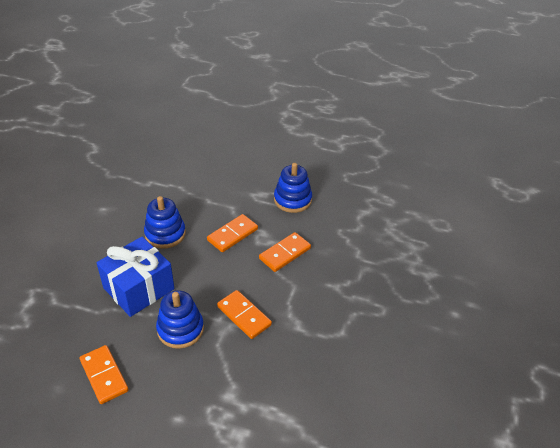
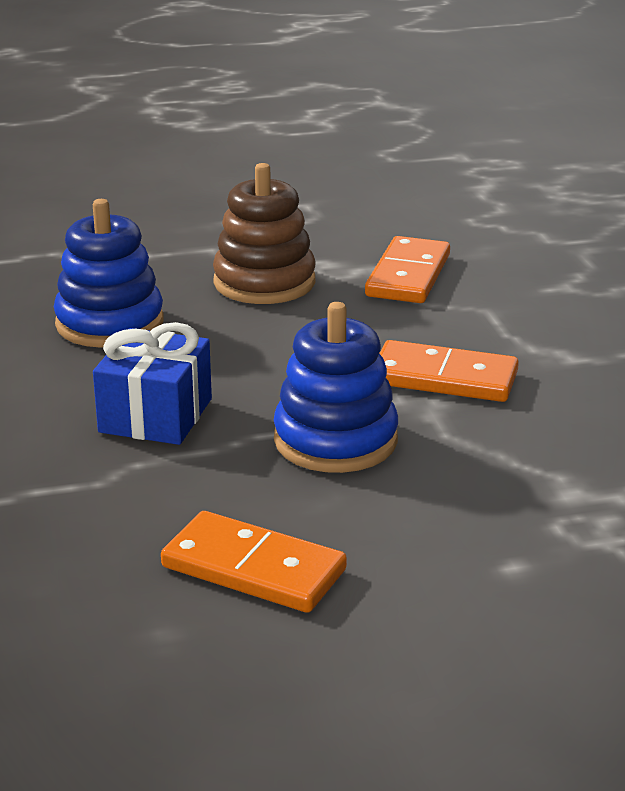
camera: 30 degrees left, 15 degrees down
blue gift [97,237,174,317] -> blue gift [93,322,212,445], size x0.65
orange domino [207,214,258,252] -> brown stacking toy [213,163,316,304]
blue stacking toy [274,163,312,213] -> none

